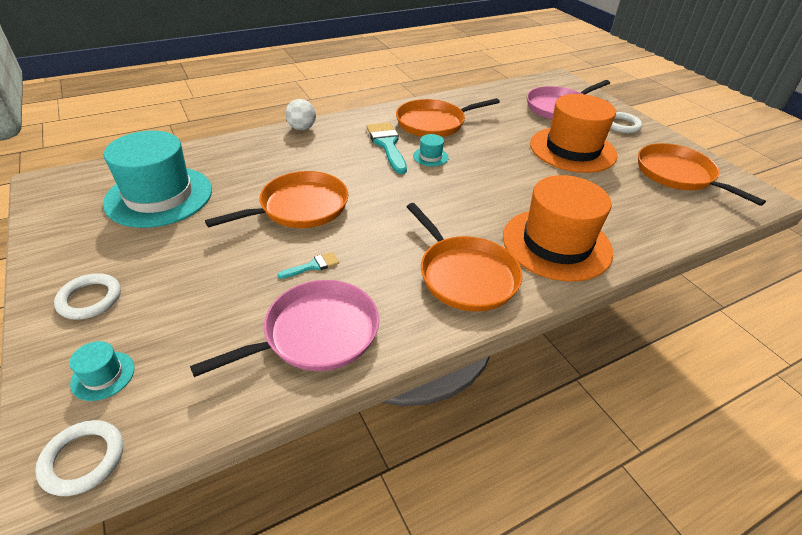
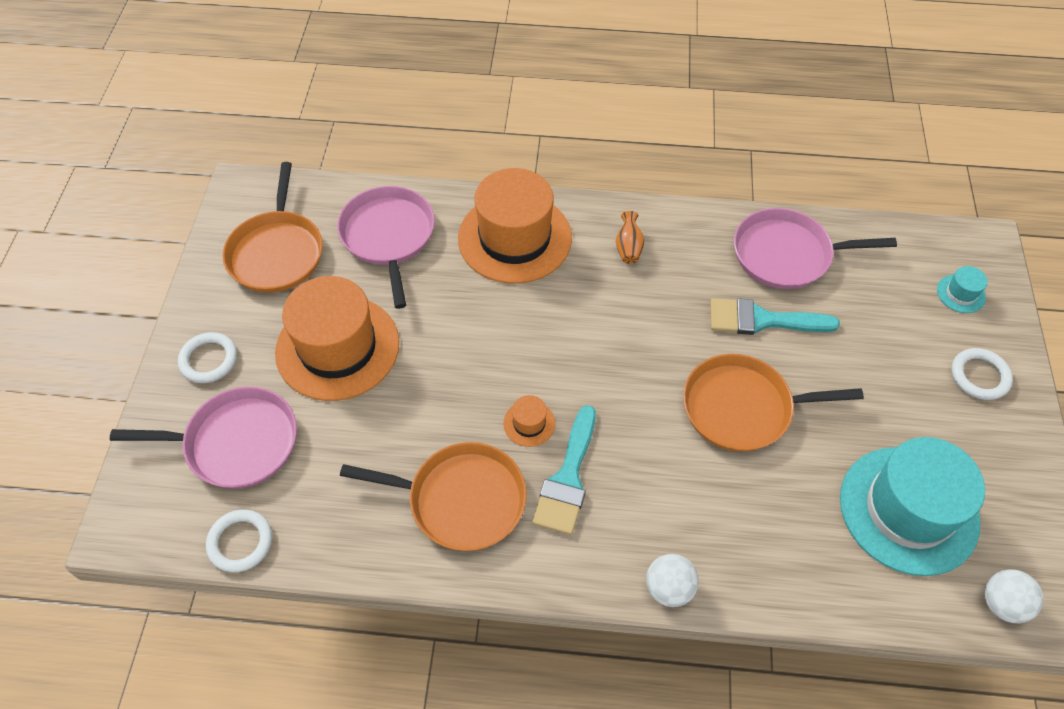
camera: 145 degrees left, 15 degrees up
white ring [35,420,123,496] -> white ring moved to [206,510,272,572]
turquoise brush [277,252,339,279] -> turquoise brush [710,298,840,335], size x2.01
orange pan [407,203,523,312] -> orange vase [616,211,644,264]
turquoise hat [413,134,449,166] -> orange hat [503,395,555,447]
none -> pink pan [337,186,435,309]
none -> white ball [984,569,1044,623]

